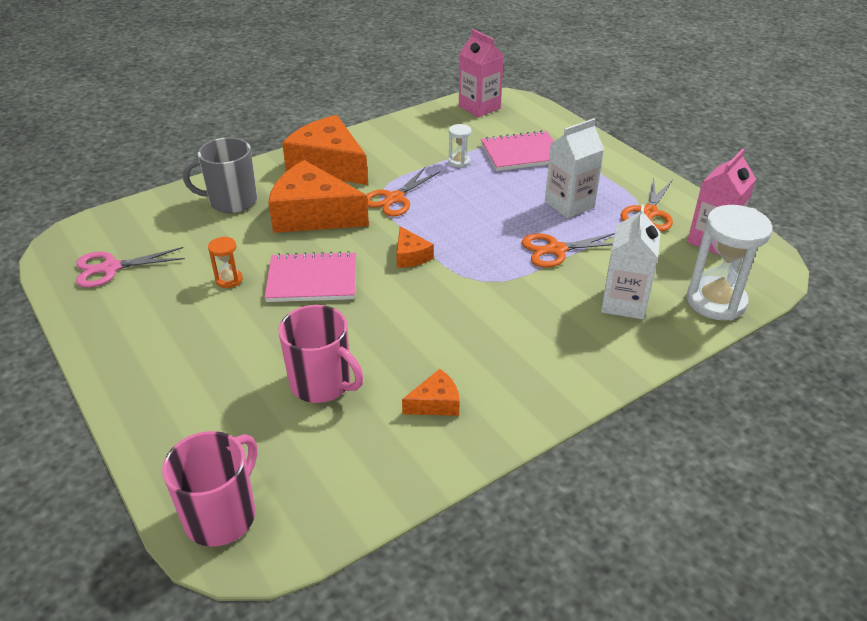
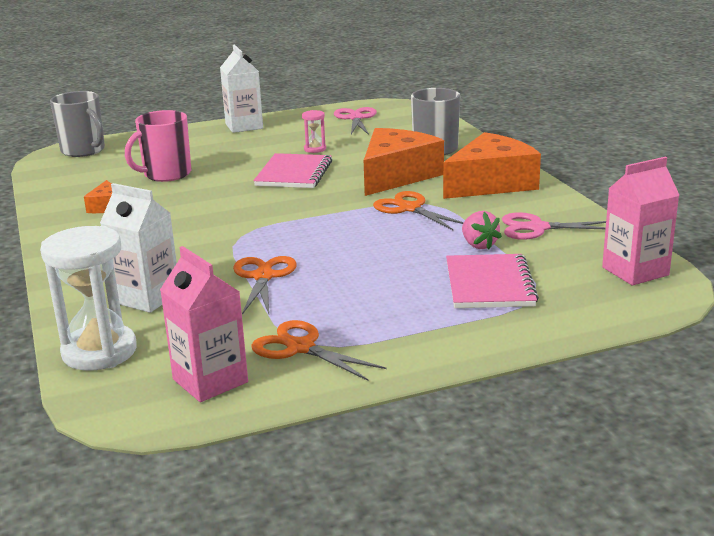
camera: 105 degrees right, 15 degrees down
pink mug [162,431,257,547] -> grey mug [50,91,105,157]
orange hourglass [208,236,243,288] -> pink hourglass [302,110,326,153]
orange cheese [396,226,434,268] -> none
white hourglass [448,124,471,168] -> pink strawberry [462,211,502,250]
white carton [545,118,604,218] -> white carton moved to [220,45,263,133]
none -> pink scissors [502,212,606,240]

